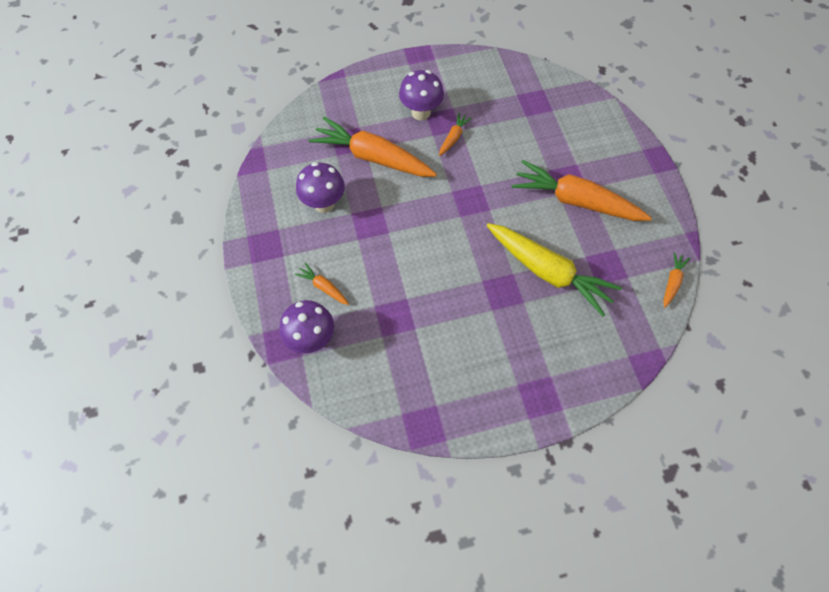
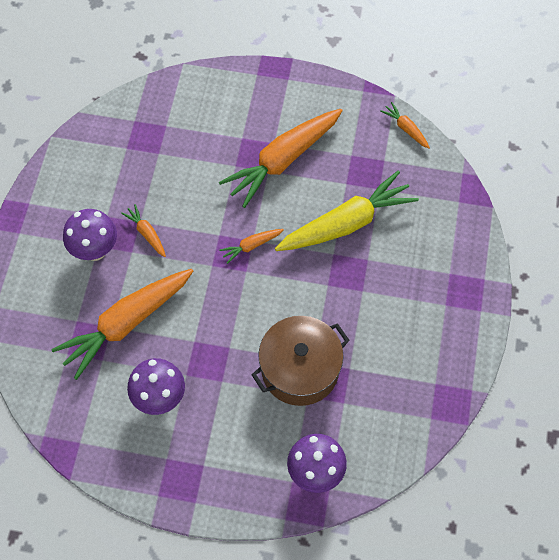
camera: 65 degrees left, 0 degrees up
orange carrot [295,263,349,305] -> orange carrot moved to [219,229,284,264]
none -> brown pot [252,316,350,406]

